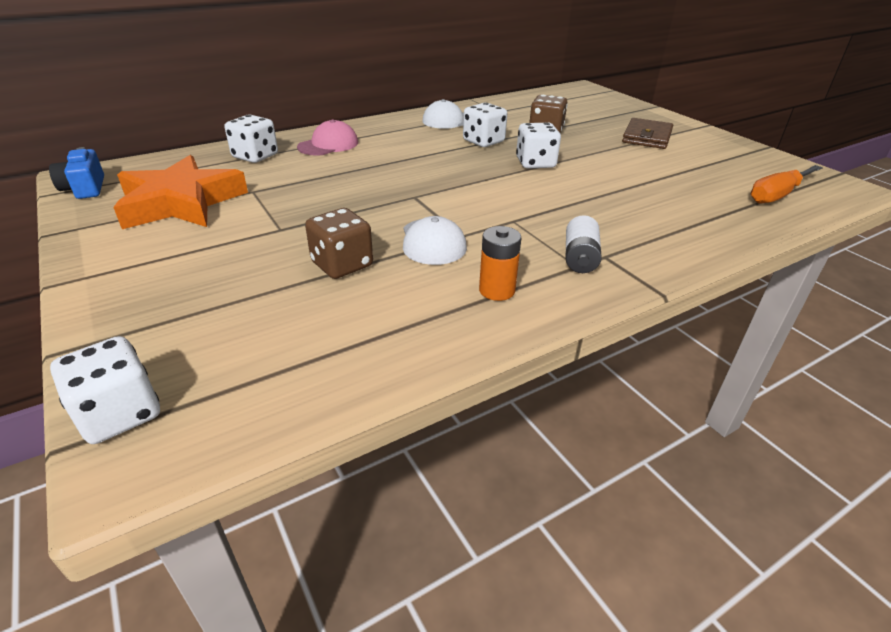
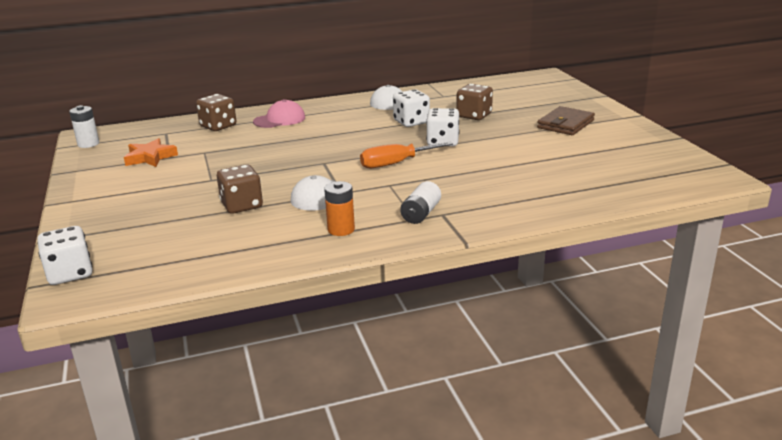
camera: 15 degrees right, 10 degrees down
blue camera [49,147,104,199] -> white battery [69,105,99,148]
orange star [113,155,248,229] -> orange star [124,138,178,167], size x0.55
white dice [224,115,278,163] -> brown dice [196,94,236,131]
orange screwdriver [750,165,823,204] -> orange screwdriver moved to [360,142,453,168]

